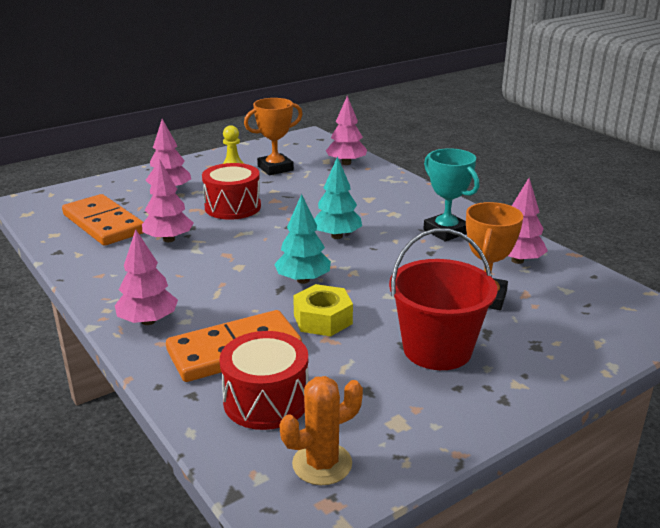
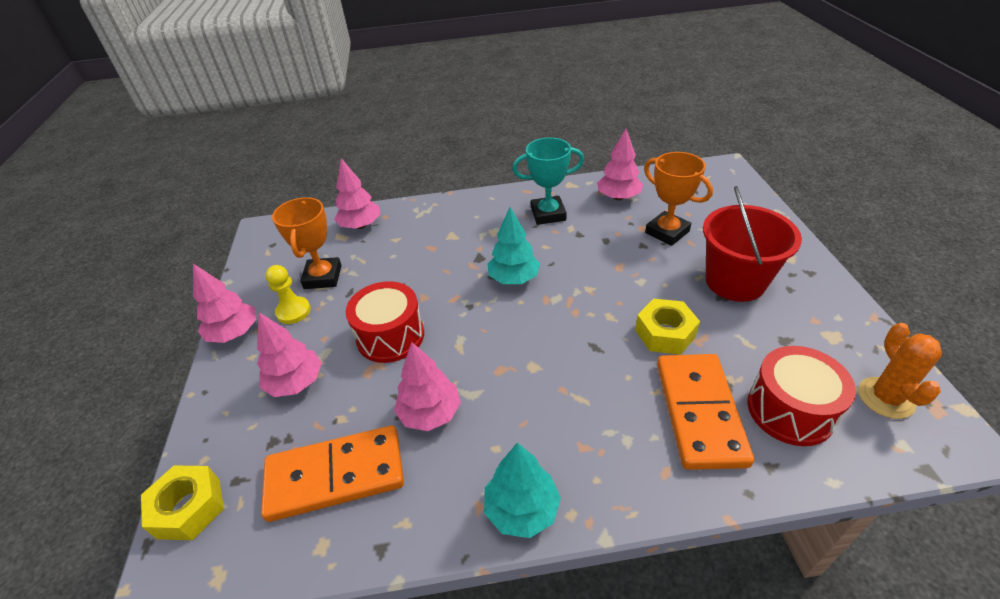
camera: 60 degrees left, 15 degrees up
pink tree [115,229,178,325] -> pink tree moved to [193,264,256,343]
turquoise tree [274,194,331,284] -> turquoise tree moved to [484,443,561,538]
none -> yellow nut [141,465,224,540]

